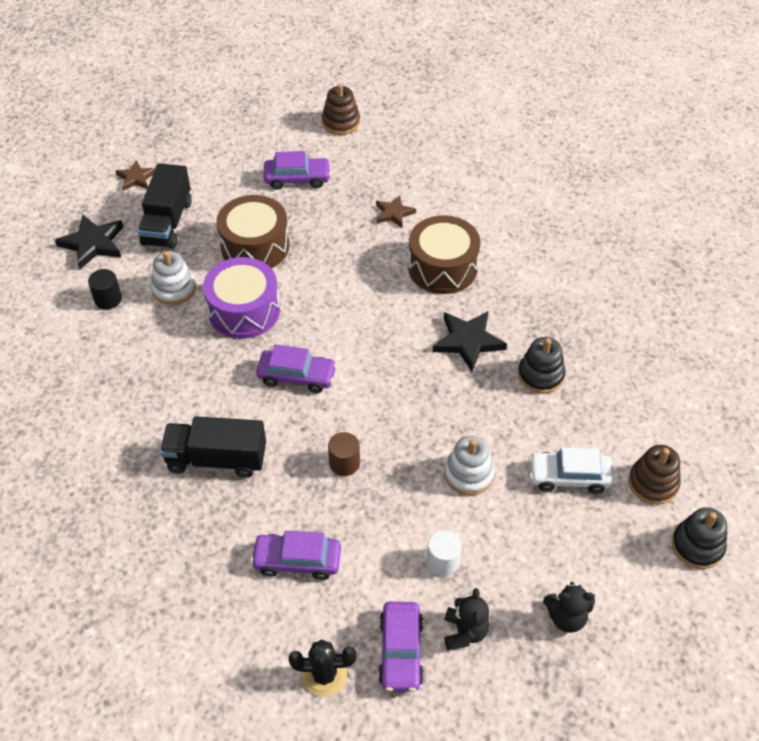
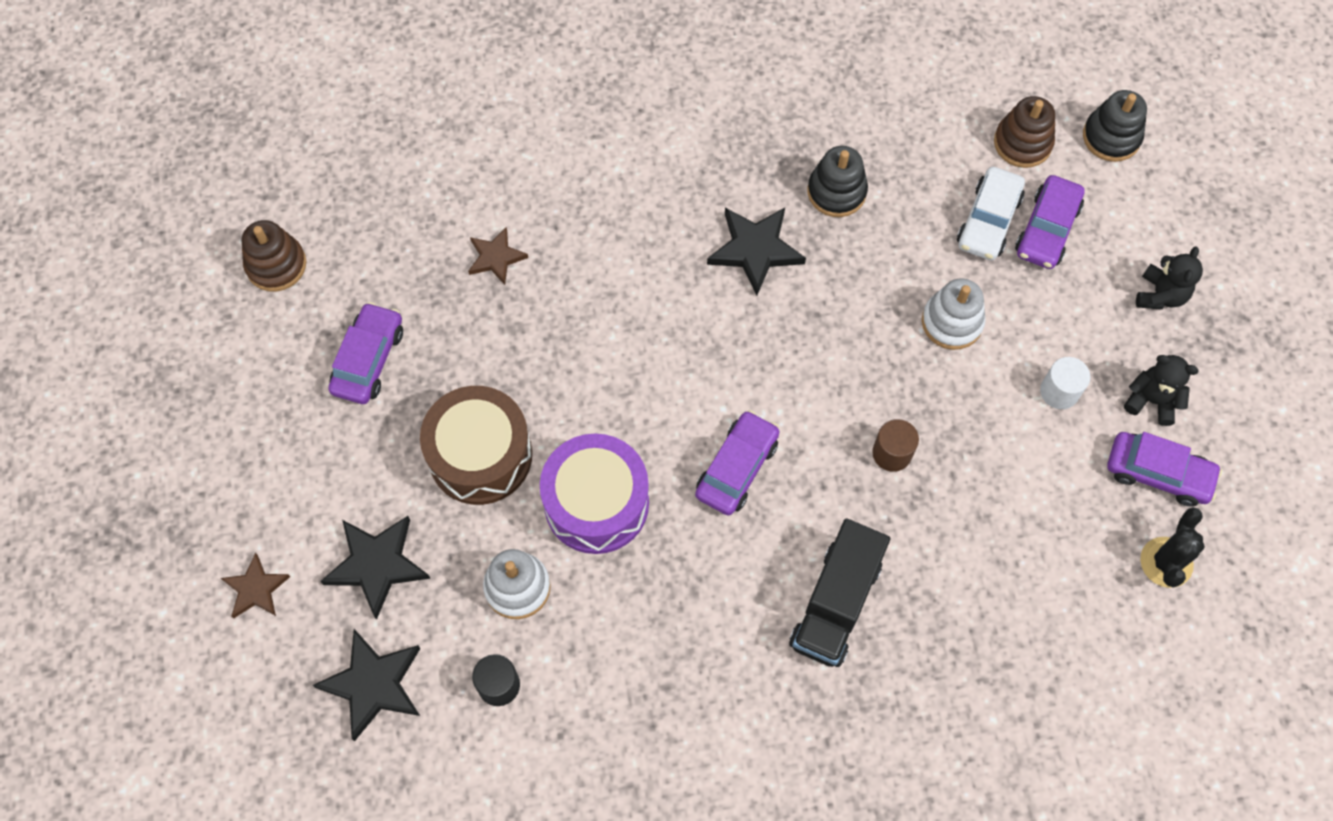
camera: 70 degrees left, 15 degrees up
black truck [137,163,192,249] -> black star [320,516,431,620]
purple car [250,530,341,580] -> purple car moved to [1015,175,1085,269]
brown drum [408,215,480,294] -> none

